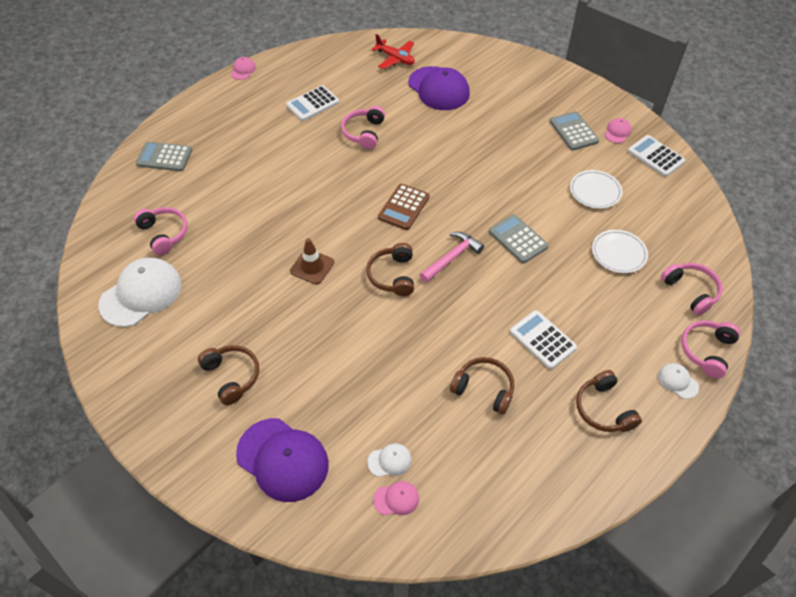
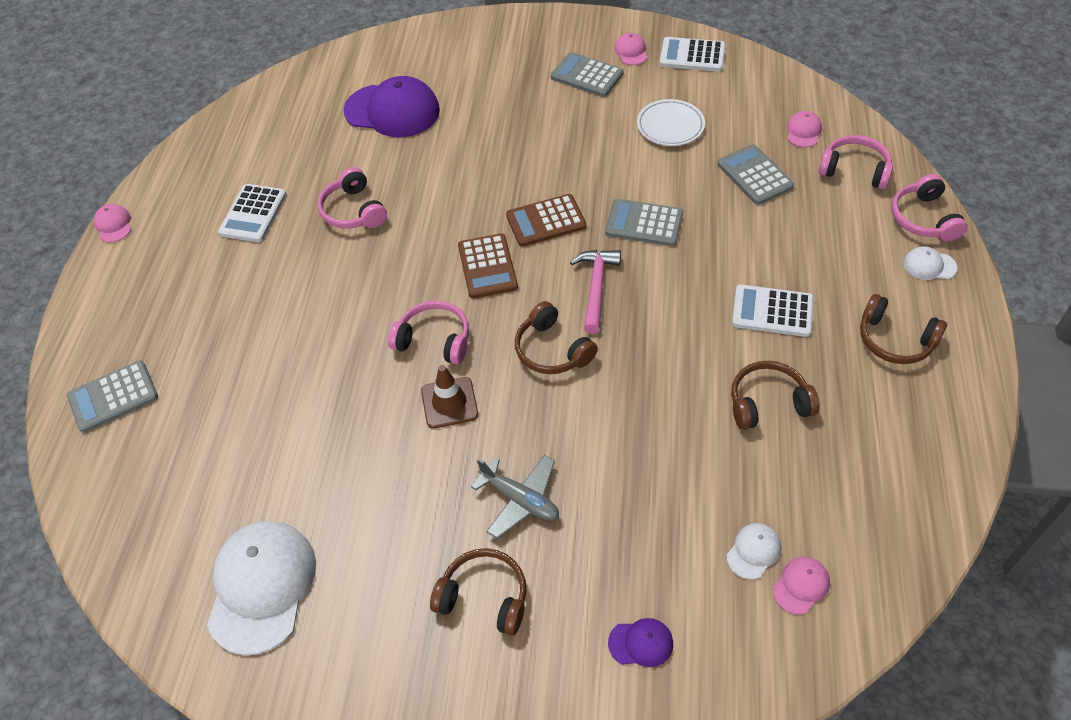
camera: 35 degrees left, 0 degrees up
pink headphones [134,207,188,255] -> pink headphones moved to [388,300,469,365]
purple cap [236,418,329,502] -> purple cap [608,618,673,667], size x0.45
red plane [371,34,415,69] -> none
white plate [592,230,648,273] -> grey calculator [718,144,794,205]
none -> grey plane [471,455,559,539]
none -> brown calculator [506,194,586,247]
none -> pink cap [787,111,822,147]

